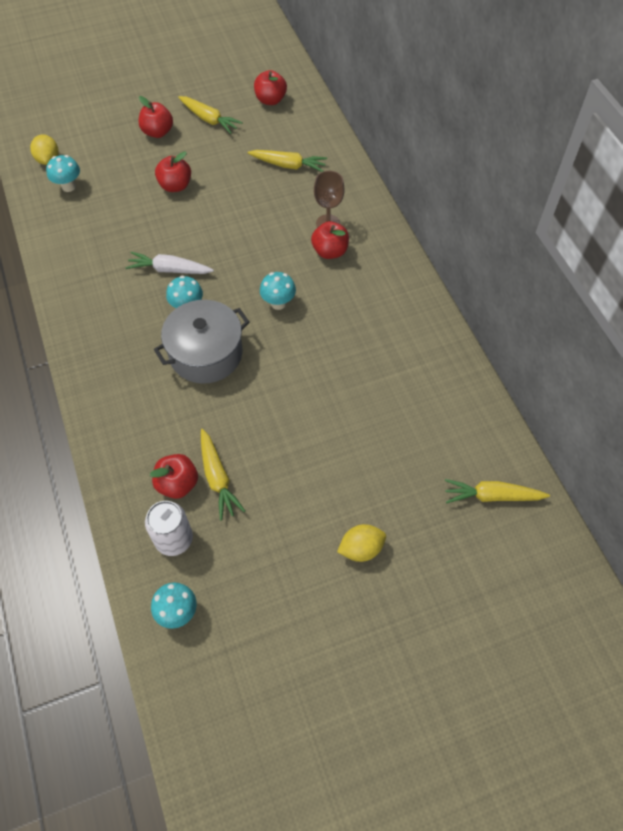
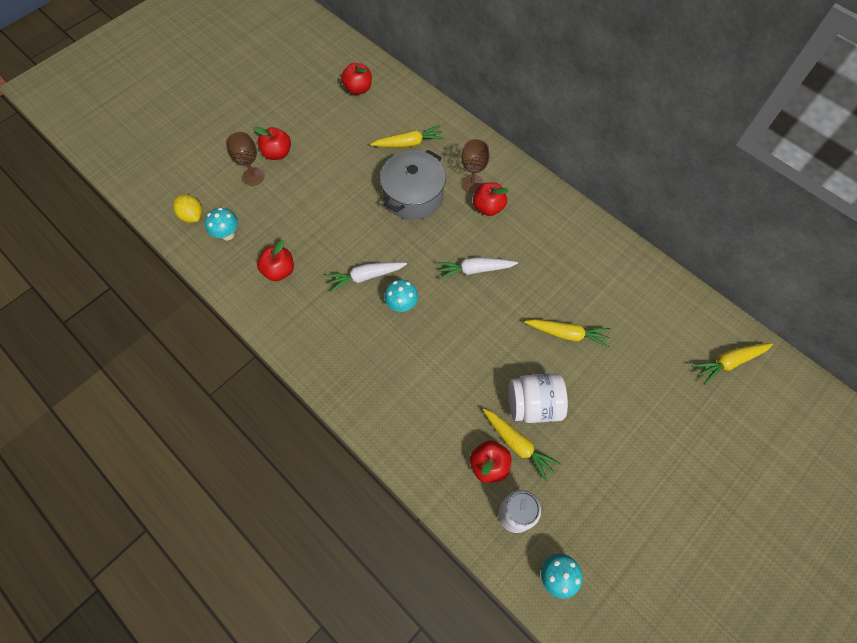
camera: 25 degrees left, 5 degrees up
grey pot [154,300,250,384] -> grey pot moved to [380,150,446,220]
red apple [155,151,191,192] -> red apple moved to [257,240,294,281]
yellow carrot [178,96,243,134] -> yellow carrot moved to [524,319,611,348]
turquoise mushroom [260,272,296,310] -> white carrot [436,257,518,280]
yellow lemon [337,524,386,562] -> none
none -> brown goblet [226,132,265,186]
none -> white jar [509,373,568,423]

